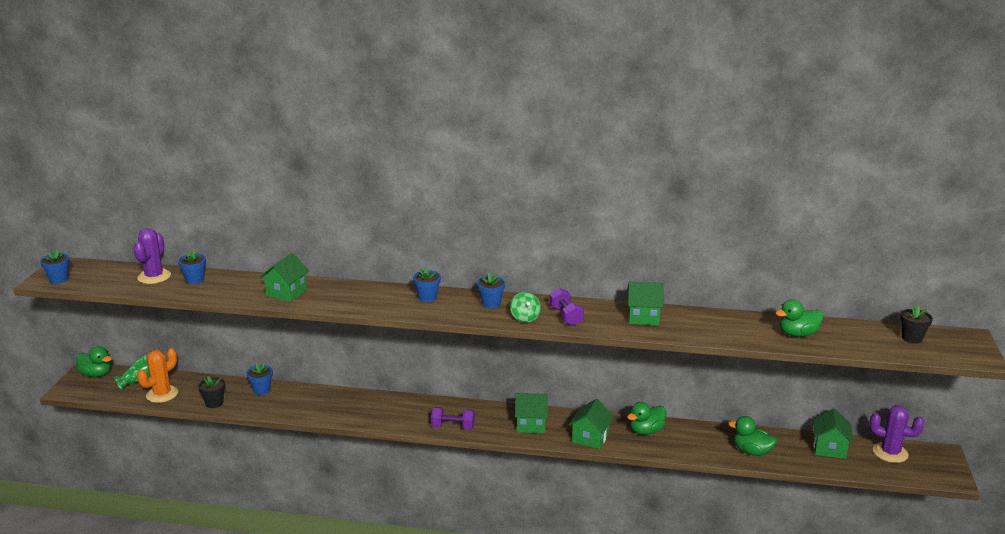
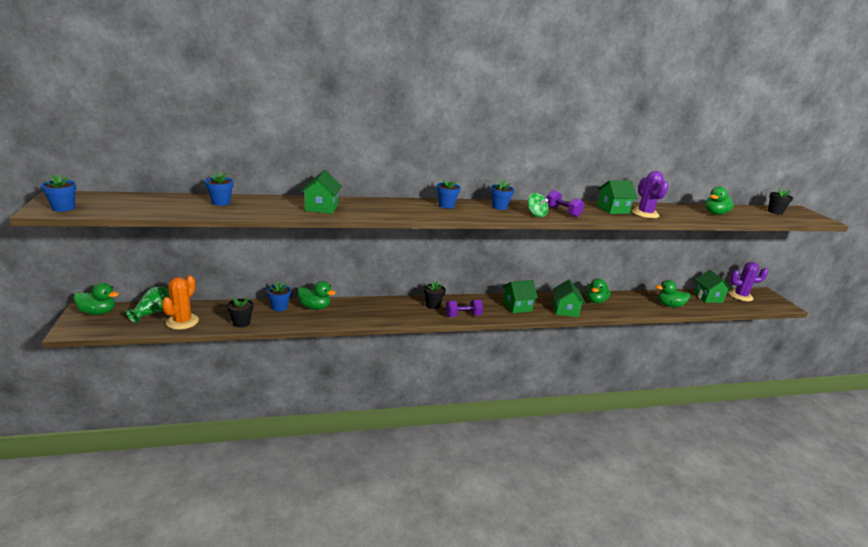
camera: 25 degrees left, 0 degrees up
purple cactus [134,228,171,284] -> purple cactus moved to [632,171,669,218]
none -> green duck [297,281,336,310]
none -> black flower pot [424,281,446,309]

